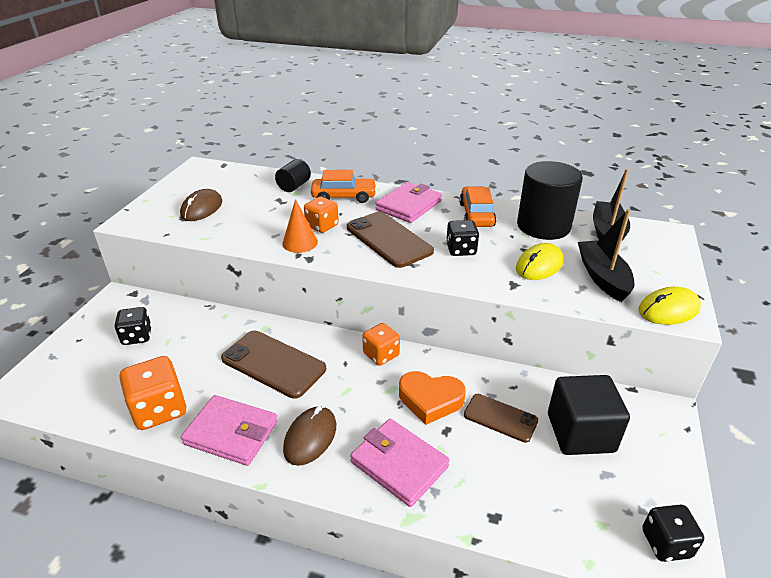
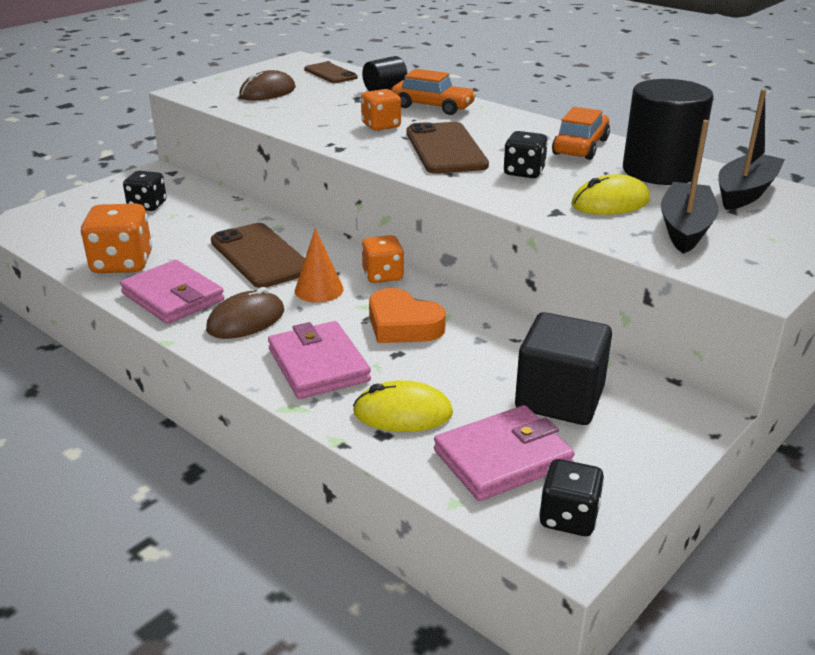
camera: 25 degrees right, 5 degrees down
orange cone [282,199,318,253] -> orange cone moved to [295,228,344,303]
pink wallet [376,182,442,223] -> pink wallet moved to [434,405,574,501]
brown phone [464,394,538,443] -> brown phone moved to [304,62,358,83]
yellow mouse [638,287,701,325] -> yellow mouse moved to [353,380,453,432]

